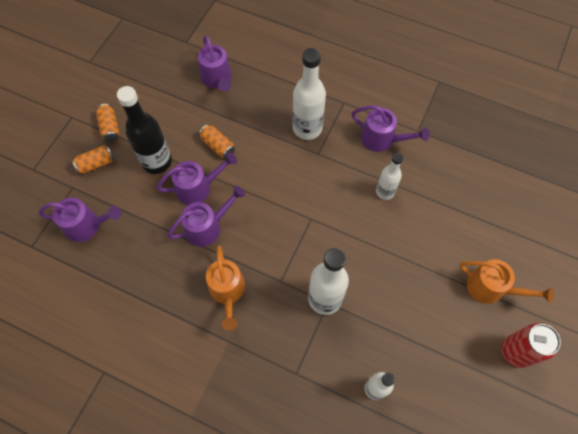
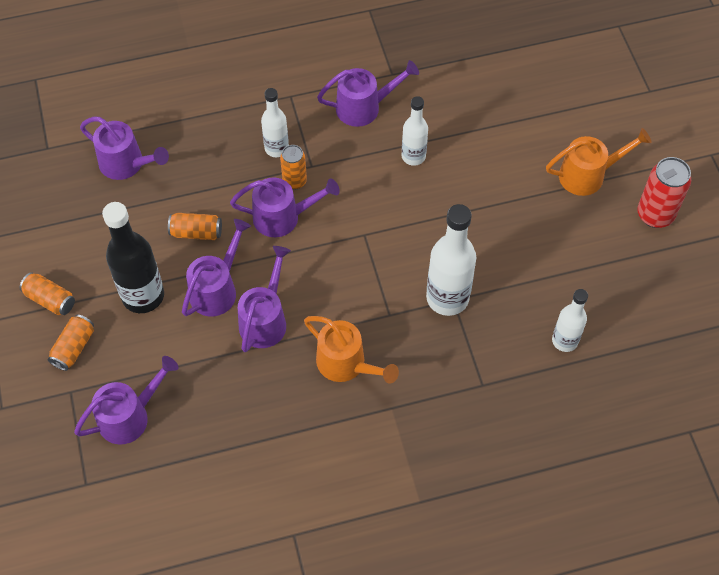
camera: 40 degrees left, 5 degrees down
white bottle [292,48,326,140] -> white bottle [261,88,289,157], size x0.61
none -> purple watering can [230,177,340,237]
none -> orange can [280,145,307,190]

